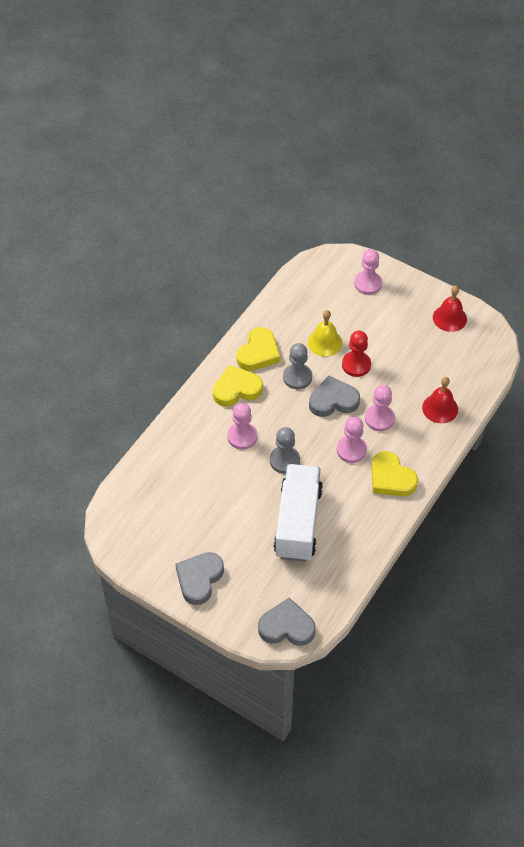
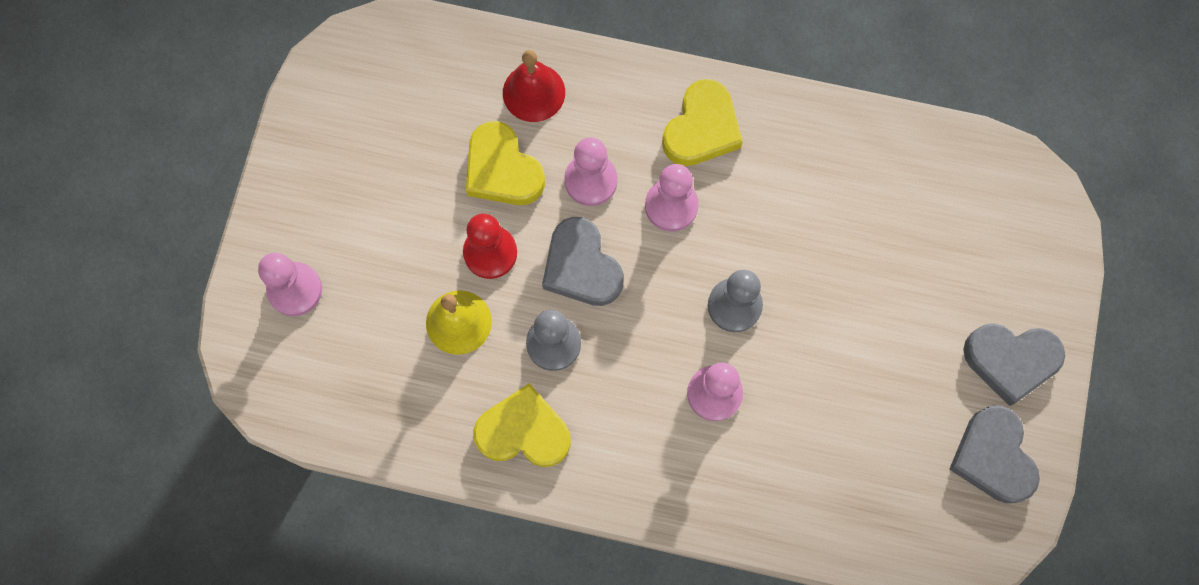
camera: 110 degrees left, 20 degrees up
yellow heart [213,365,263,407] -> yellow heart moved to [466,121,545,205]
grey heart [258,598,316,646] -> grey heart moved to [949,405,1040,503]
white truck [274,464,323,562] -> none
red bell [433,285,467,332] -> none

